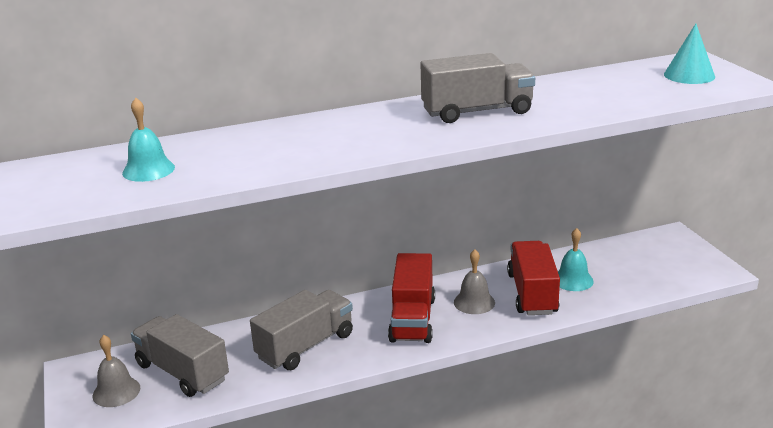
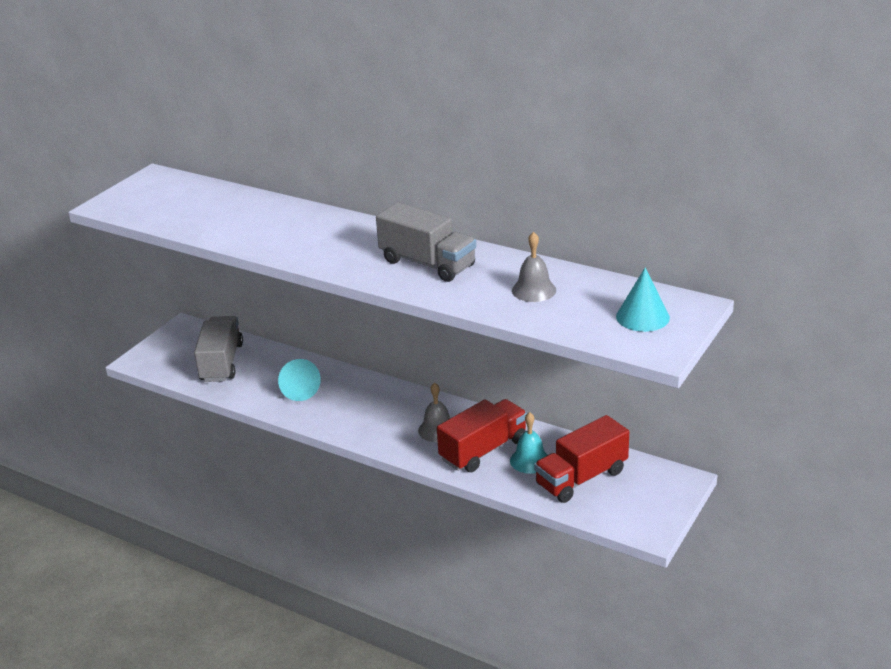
camera: 50 degrees right, 5 degrees up
grey bell [93,335,140,407] -> grey bell moved to [512,232,556,302]
turquoise bell [122,98,175,182] -> none
grey truck [250,290,353,370] -> turquoise cone [278,359,321,401]
red truck [388,253,435,343] -> red truck moved to [534,415,629,503]

